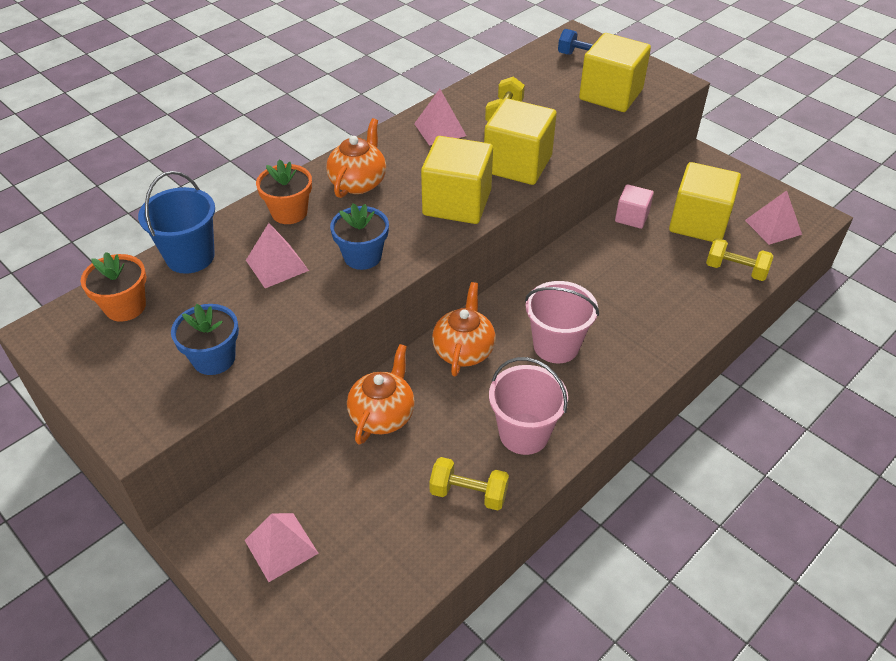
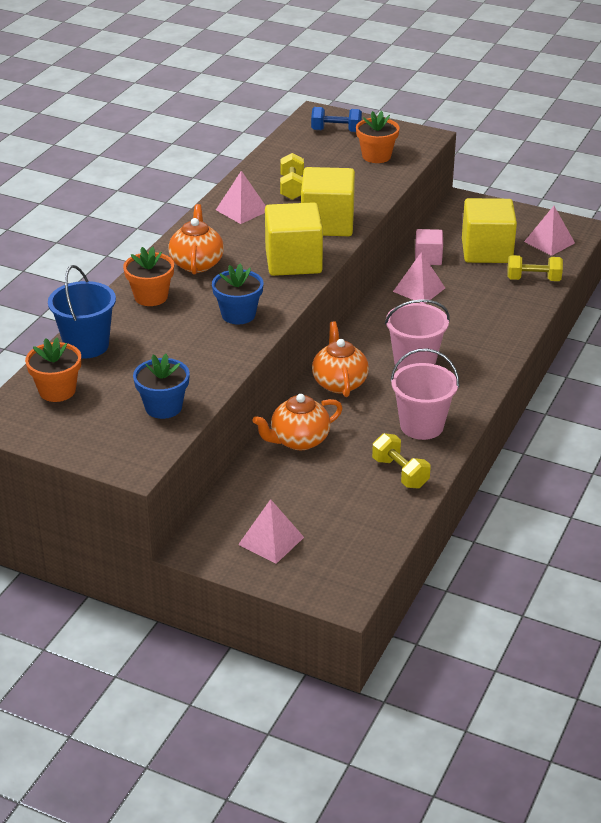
camera: 20 degrees left, 10 degrees down
pink pyramid [246,223,309,288] -> pink pyramid moved to [393,252,445,304]
orange teapot [347,344,415,445] -> orange teapot turned 120 degrees counterclockwise [253,394,342,450]
yellow dumbbell [429,457,509,511] -> yellow dumbbell turned 60 degrees clockwise [372,433,431,489]
yellow cube [579,33,651,112] -> orange flower pot [356,111,400,163]

